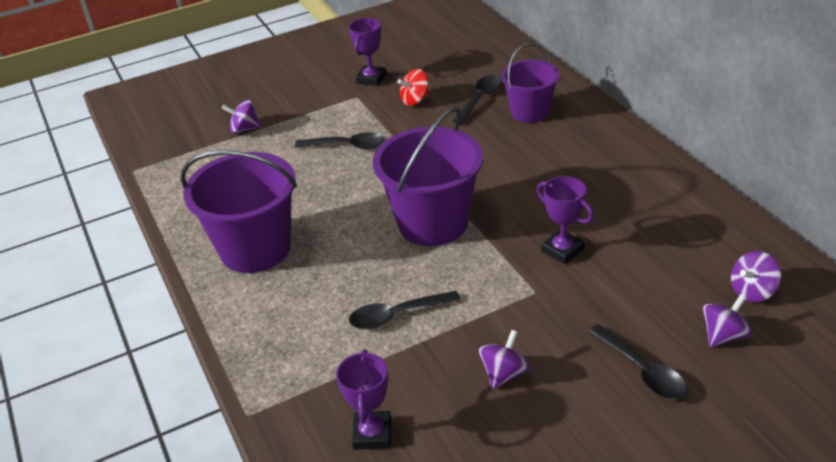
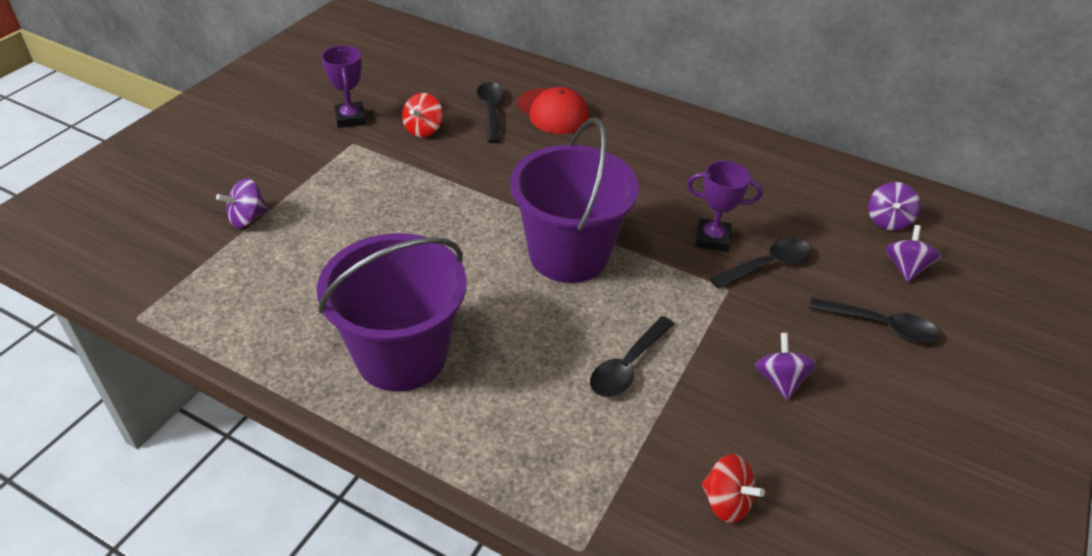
camera: 40 degrees left, 5 degrees up
black spoon [295,132,384,149] -> black spoon moved to [710,238,811,289]
purple trophy [336,350,391,450] -> red spinning top [701,454,765,523]
purple bucket [501,43,560,123] -> red cap [517,87,589,134]

